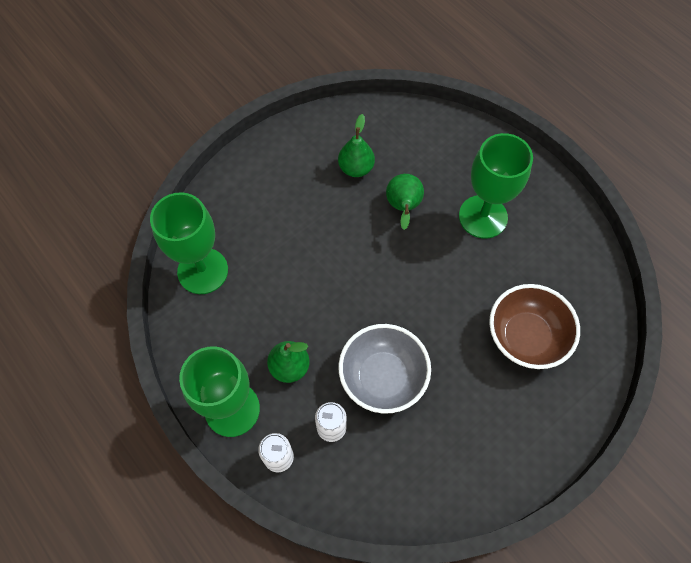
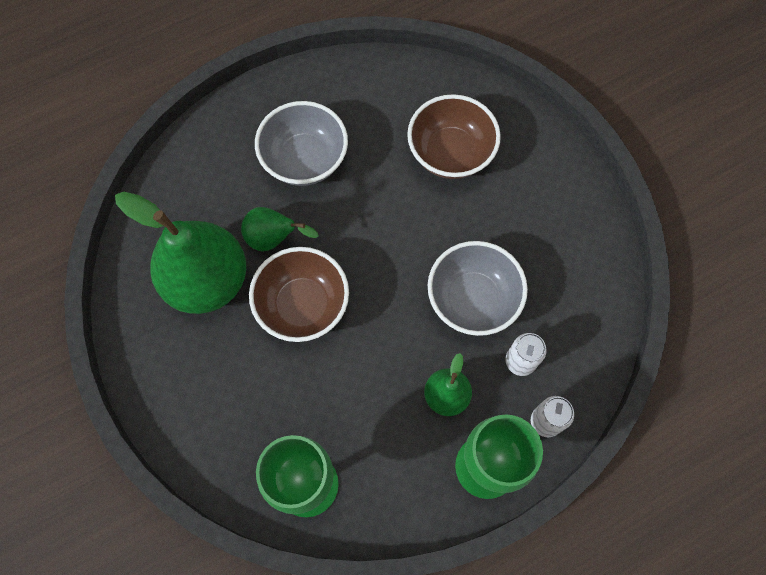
camera: 80 degrees left, 5 degrees up
green pear [338,114,375,177] -> green pear [115,192,246,314], size x2.02
green goblet [459,133,533,239] -> grey bowl [255,101,348,186]
none -> brown bowl [249,247,349,342]

